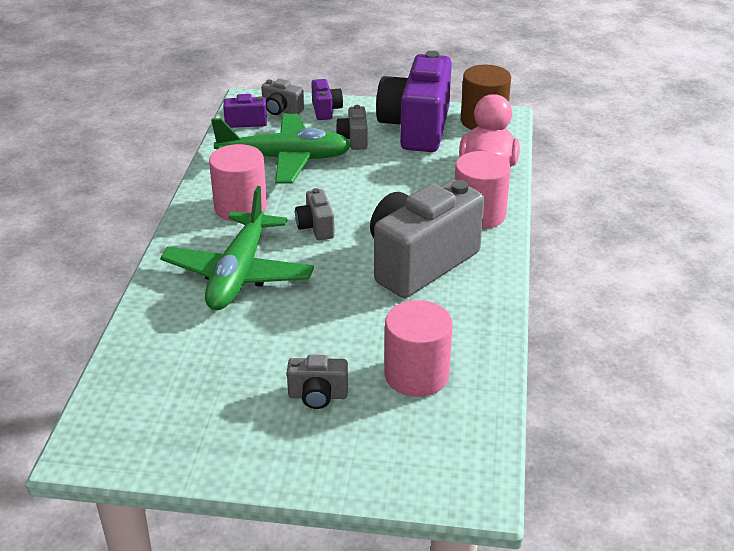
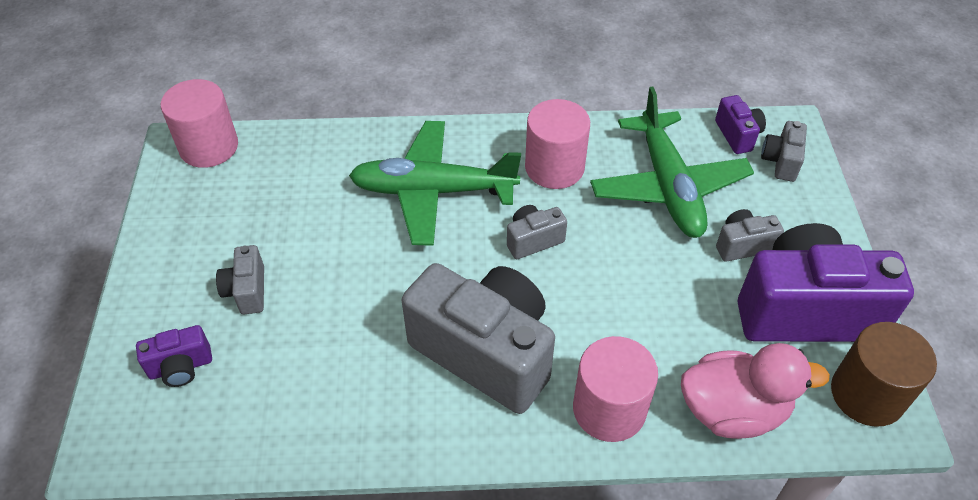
camera: 80 degrees right, 15 degrees up
purple camera [311,79,343,120] -> purple camera moved to [136,325,212,387]
pink cylinder [384,300,453,397] -> pink cylinder moved to [161,79,238,168]

